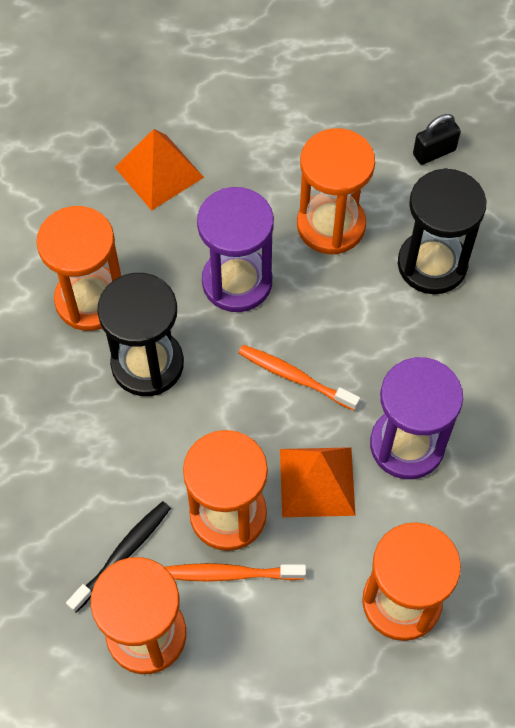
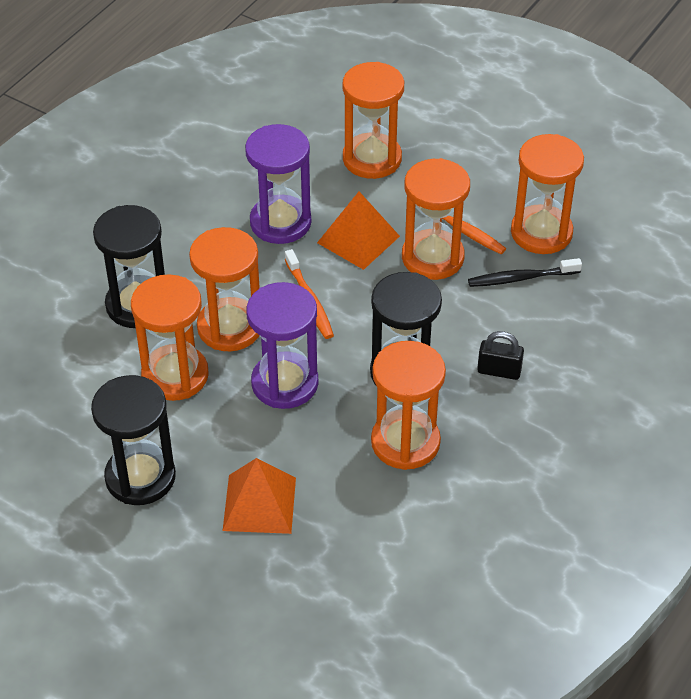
camera: 140 degrees left, 15 degrees down
black padlock [413,114,461,165] -> black padlock moved to [477,331,524,380]
none -> black hourglass [91,375,176,505]
none -> orange hourglass [189,227,260,351]

